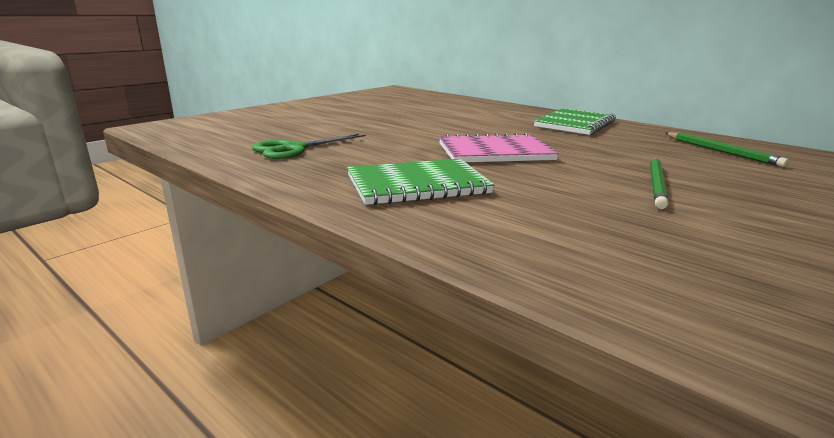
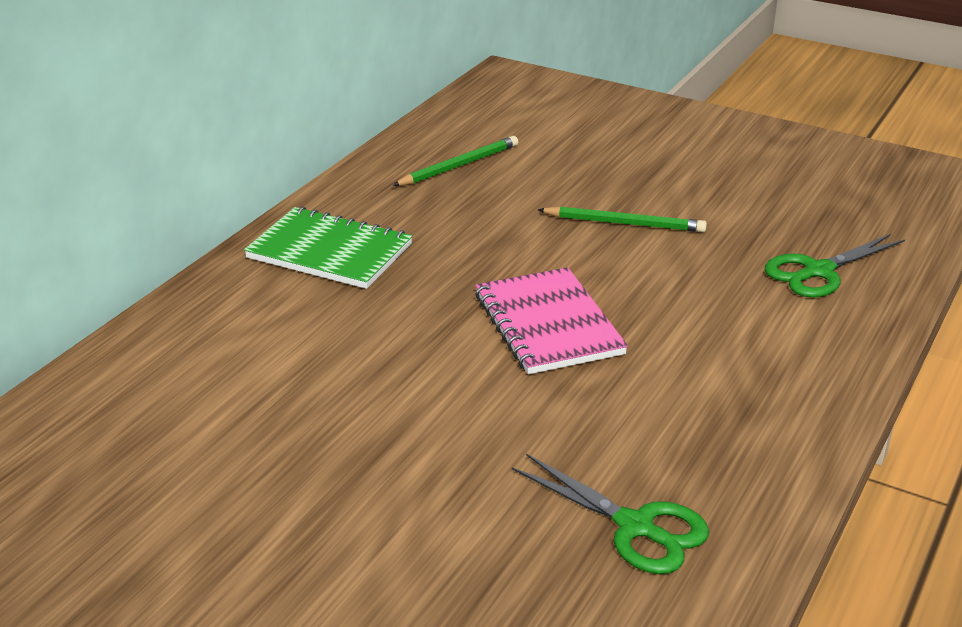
camera: 100 degrees left, 10 degrees up
green notebook [347,159,494,205] -> none
none -> green scissors [765,234,905,298]

